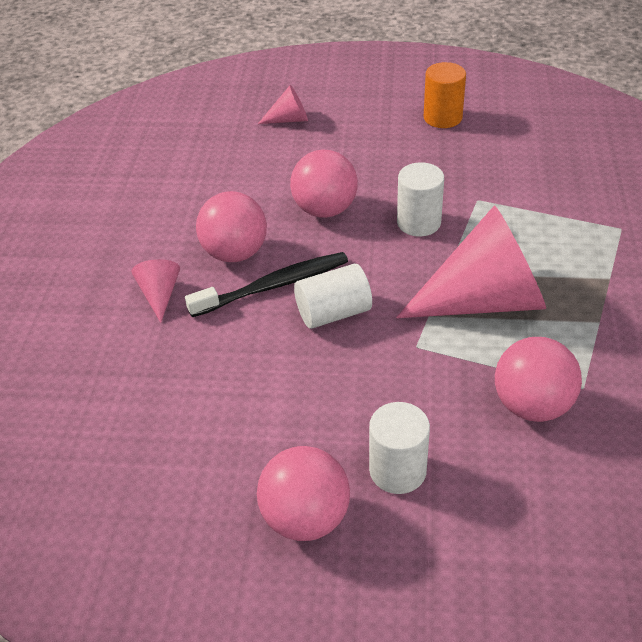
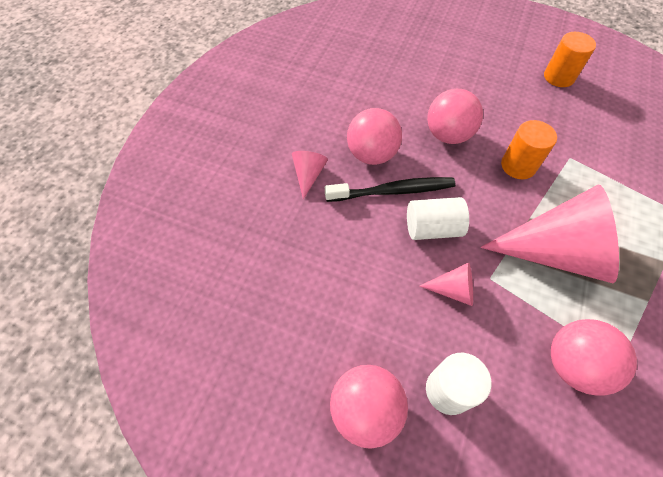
camera: 15 degrees right, 15 degrees up
pink cone [258,85,308,124] -> pink cone moved to [420,262,473,306]
white cylinder [397,162,444,236] -> orange cylinder [501,120,557,179]

